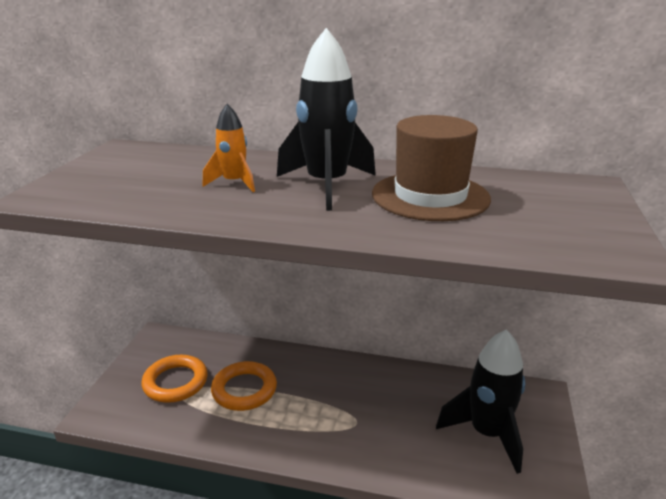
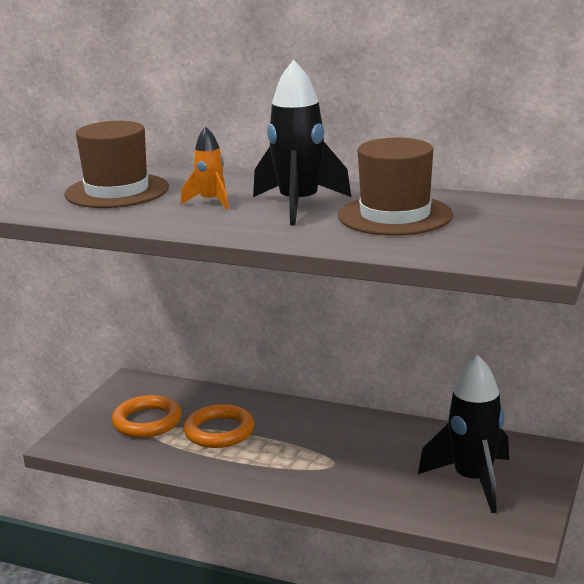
camera: 10 degrees right, 5 degrees down
none -> brown hat [64,121,169,208]

